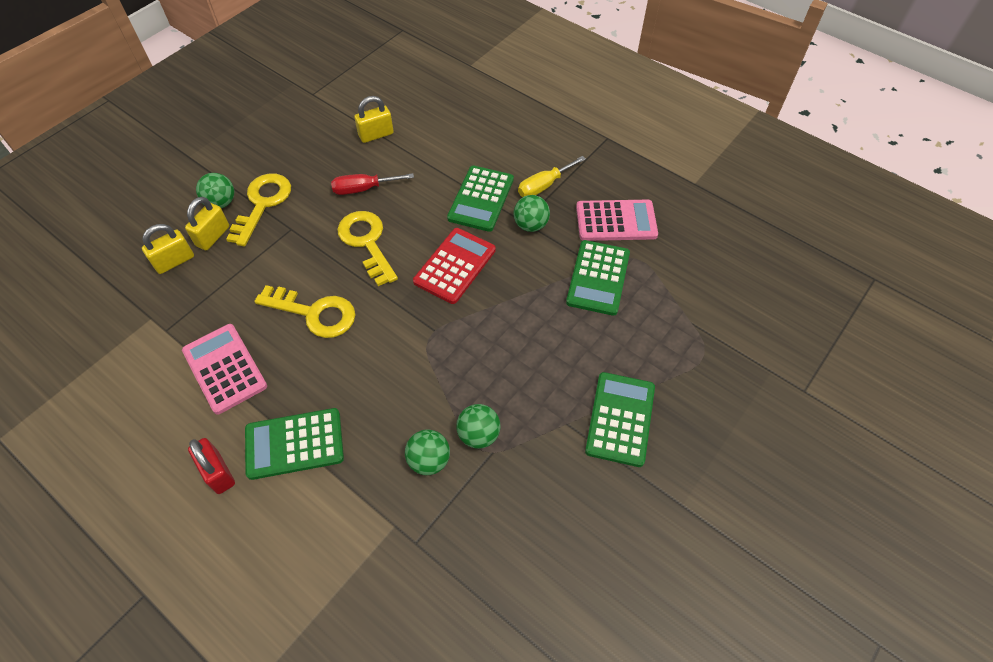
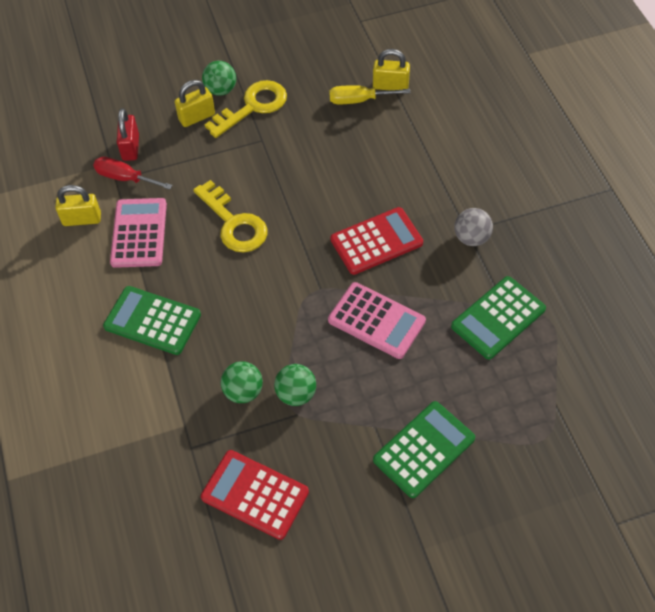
camera: 35 degrees right, 0 degrees up
yellow padlock [142,224,194,274] -> yellow padlock moved to [55,185,101,226]
red padlock [188,438,235,494] -> red padlock moved to [117,108,139,161]
red screwdriver [331,173,414,195] -> red screwdriver moved to [93,156,173,190]
yellow key [337,211,398,286] -> none
green calculator [447,166,514,232] -> none
green ball [513,195,550,232] -> grey ball [454,208,493,246]
yellow screwdriver [518,156,586,197] -> yellow screwdriver moved to [329,85,410,104]
pink calculator [576,200,658,241] -> pink calculator moved to [328,282,426,359]
none -> red calculator [201,450,309,540]

